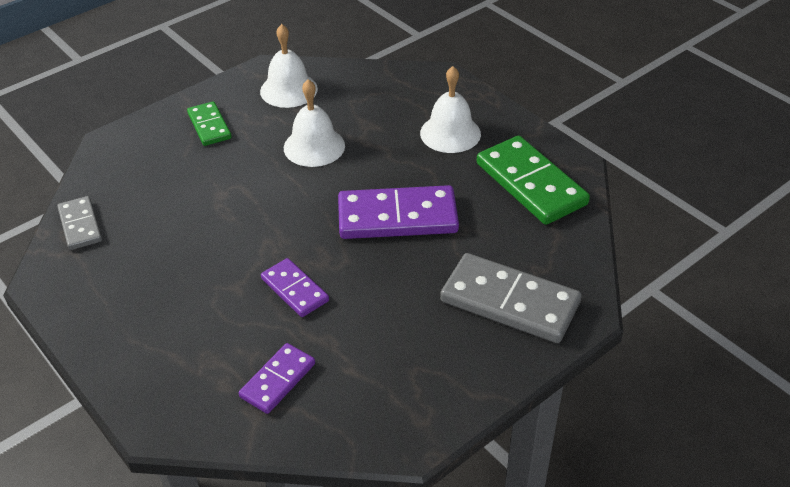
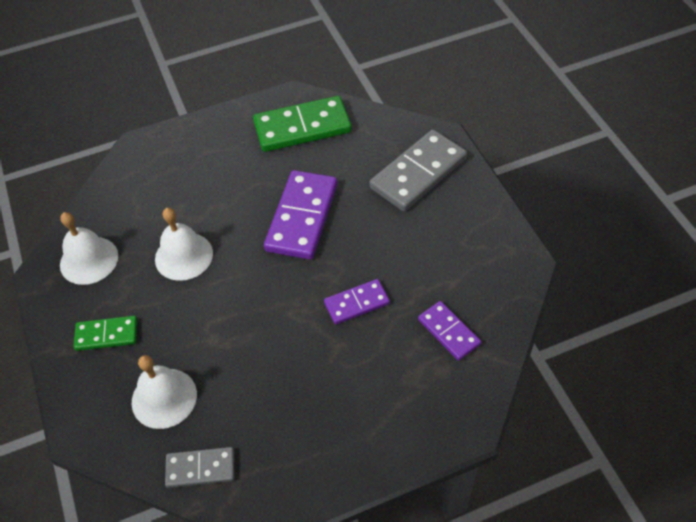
camera: 70 degrees left, 10 degrees up
white bell [420,66,481,153] -> white bell moved to [132,355,197,429]

